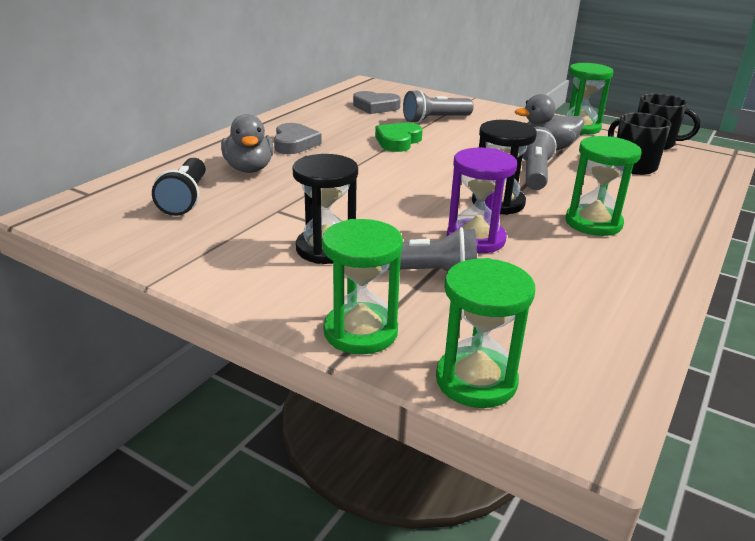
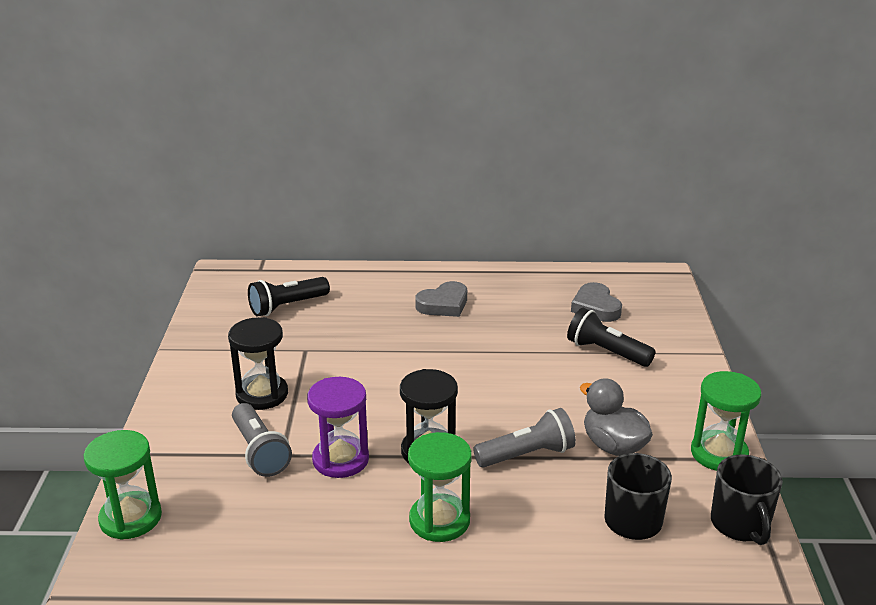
camera: 60 degrees right, 0 degrees up
grey duck [221,114,274,173] -> none
green hourglass [322,219,403,354] -> none
green heart [375,123,423,152] -> none
grey flashlight [403,90,474,123] -> black flashlight [567,308,656,367]

